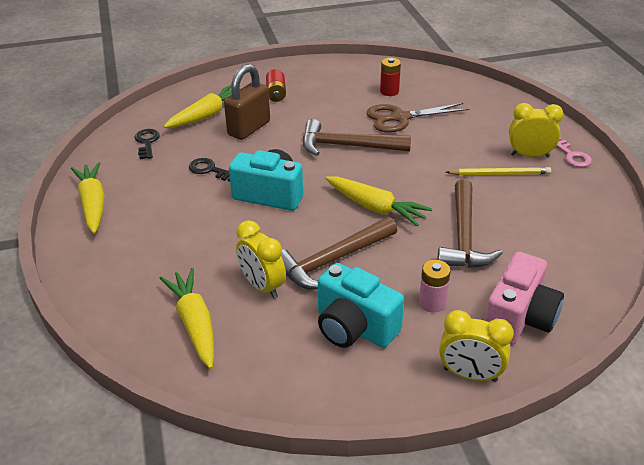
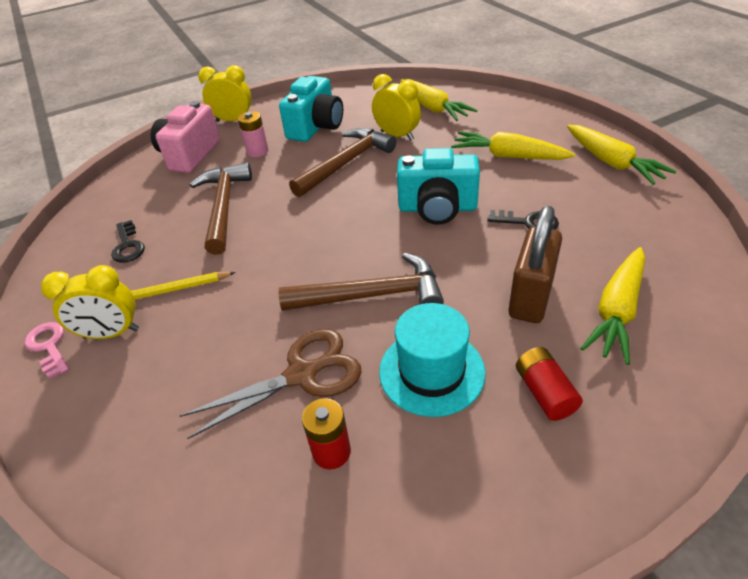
camera: 170 degrees right, 5 degrees up
black key [134,129,160,159] -> black key moved to [111,220,145,263]
turquoise camera [318,263,404,348] -> turquoise camera turned 90 degrees clockwise [279,76,343,142]
yellow carrot [325,176,432,227] -> yellow carrot moved to [451,131,575,160]
none -> turquoise hat [379,303,486,417]

